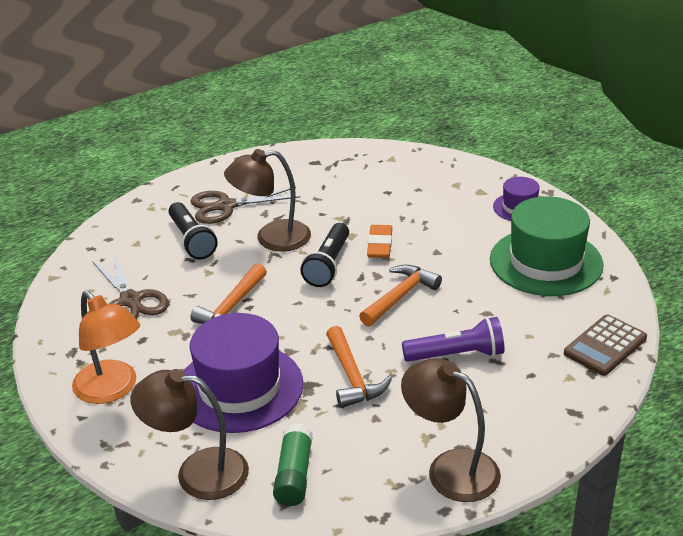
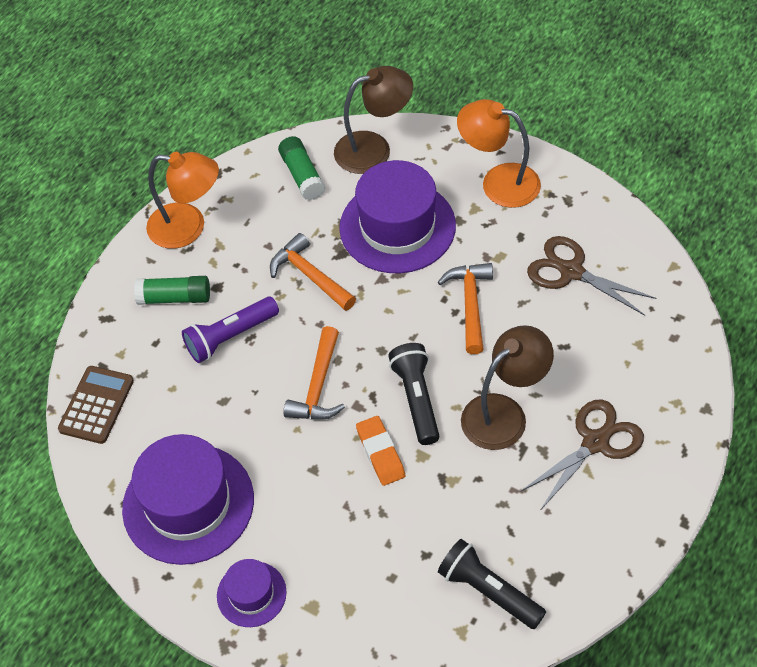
camera: 155 degrees right, 20 degrees up
black flashlight [168,202,218,259] -> black flashlight moved to [438,539,546,629]
brown lamp [401,358,501,502] -> orange lamp [146,152,219,249]
green hat [490,196,604,296] -> purple hat [122,434,254,565]
none -> green glue stick [134,276,210,305]

